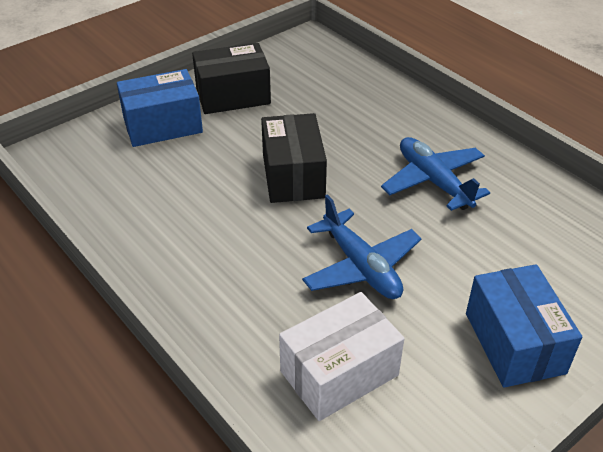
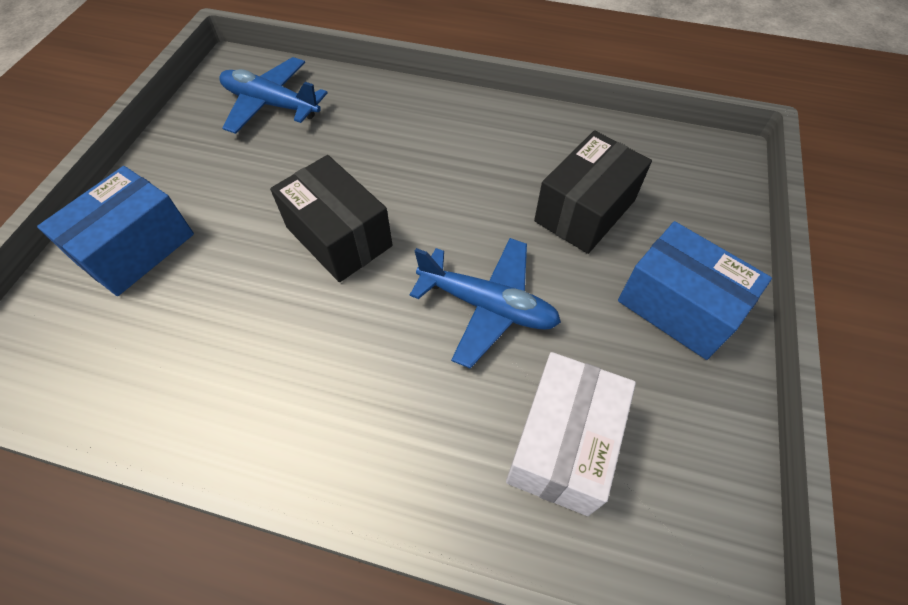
camera: 35 degrees left, 15 degrees up
black box [192,43,271,114] -> black box moved to [534,131,652,254]
blue plane [381,137,490,211] -> blue plane moved to [220,57,327,134]

